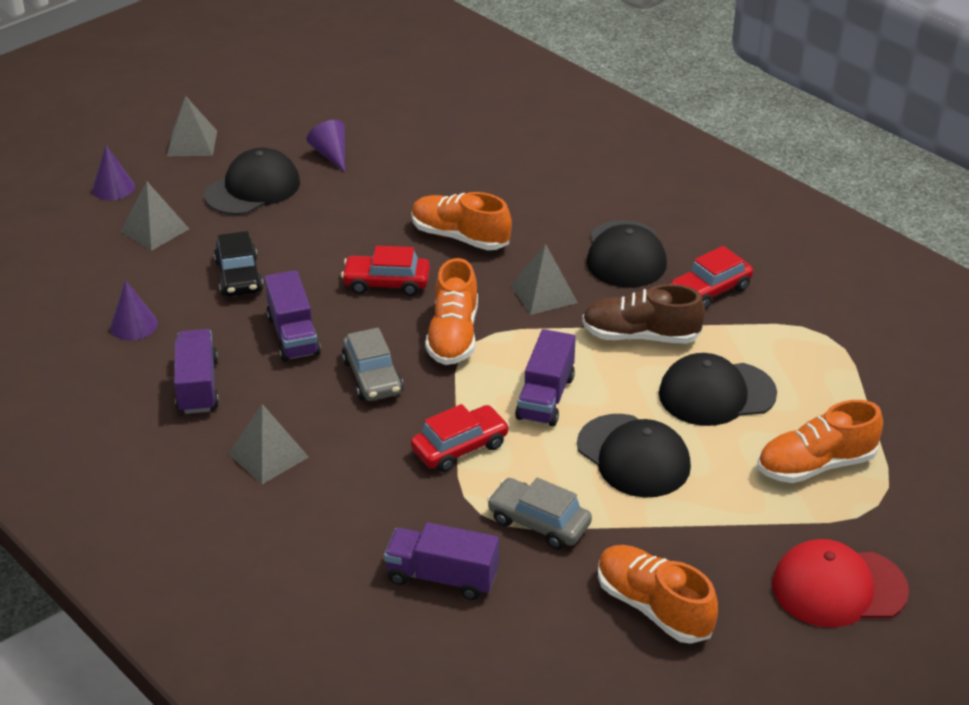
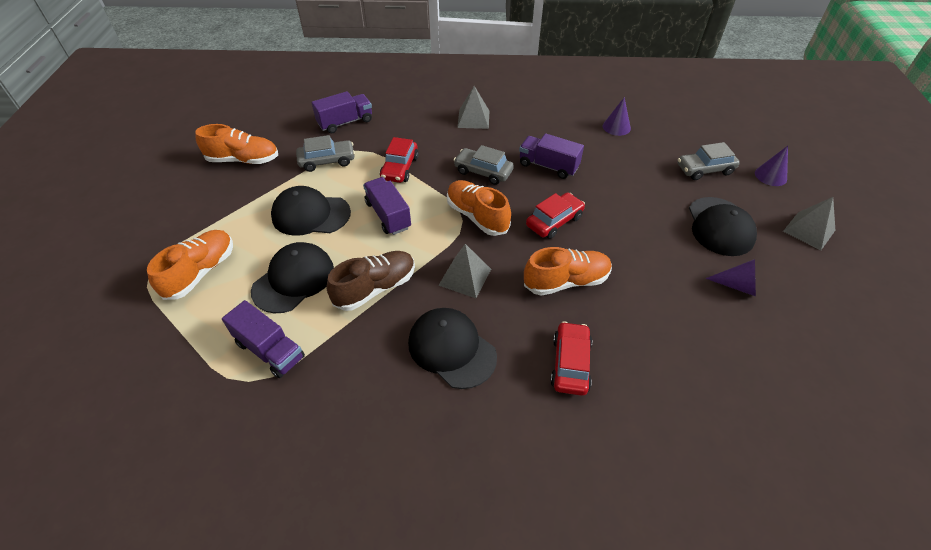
camera: 135 degrees right, 10 degrees up
grey pyramid [120,181,189,251] -> grey car [678,142,740,180]
purple truck [174,329,219,414] -> purple truck moved to [222,300,305,378]
black car [214,231,263,296] -> none
red car [670,246,753,309] -> red car moved to [550,321,592,396]
red cap [772,539,909,628] -> none

